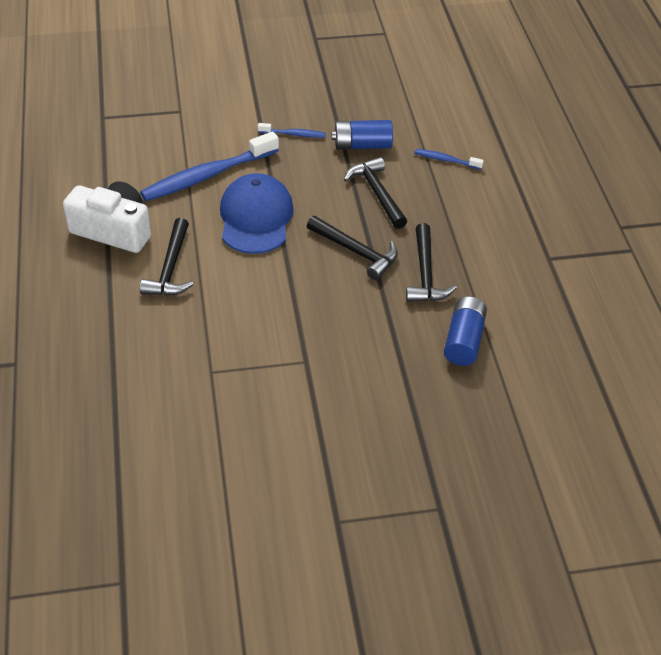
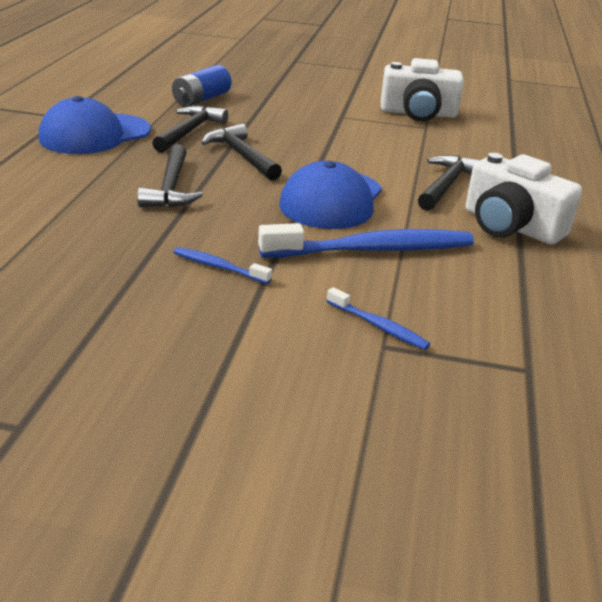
camera: 160 degrees left, 15 degrees down
blue battery [332,120,393,150] -> none
blue toothbrush [414,149,484,169] -> blue toothbrush moved to [327,287,430,350]
none -> blue cap [39,96,151,154]
none -> white camera [381,58,464,122]

